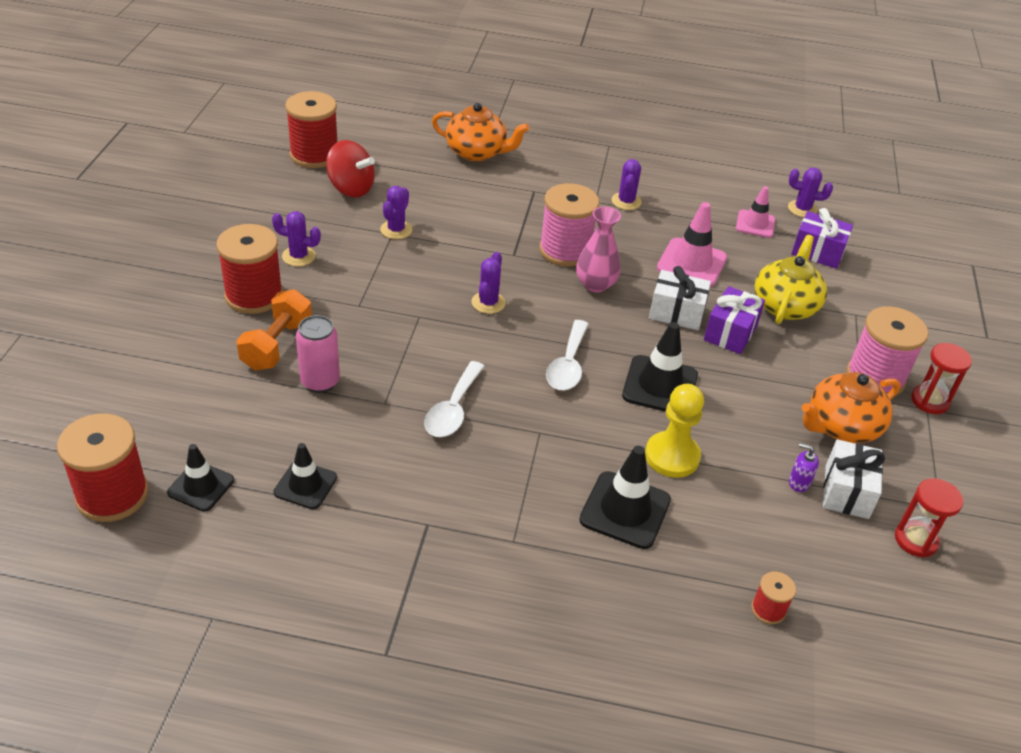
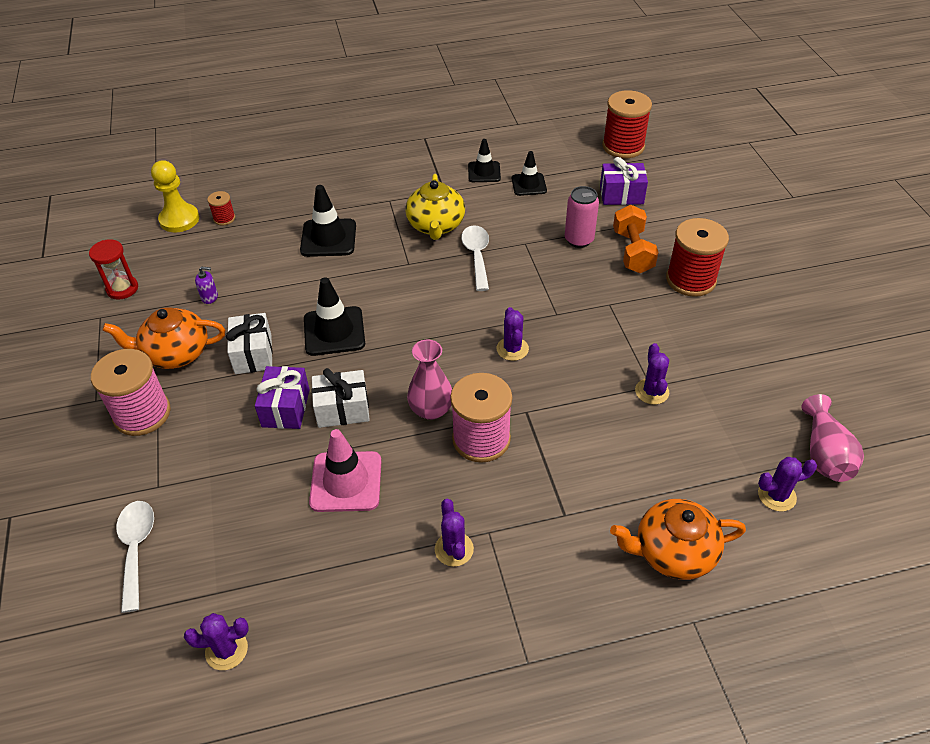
camera: 160 degrees right, 5 degrees up
black traffic cone [167,444,234,512] -> black traffic cone moved to [468,139,501,182]
purple cactus [272,211,321,266] -> purple cactus moved to [758,457,817,512]
red spool [285,91,337,168] -> pink vase [802,394,864,482]
red spinning top [326,140,375,197] -> none
white spoon [546,320,589,390] -> white spoon moved to [116,501,154,613]
yellow pawn [645,384,704,478] -> yellow pawn moved to [151,160,199,232]
pink traffic cone [736,186,775,238] -> none
yellow teapot [755,235,827,324] -> yellow teapot moved to [405,174,465,240]
purple gift [791,208,853,269] -> purple gift moved to [600,157,648,205]
orange teapot [802,372,900,443] -> orange teapot turned 135 degrees counterclockwise [103,307,225,369]
white gift [823,439,885,519] -> white gift moved to [226,313,273,374]
red hourglass [911,343,972,414] -> none

